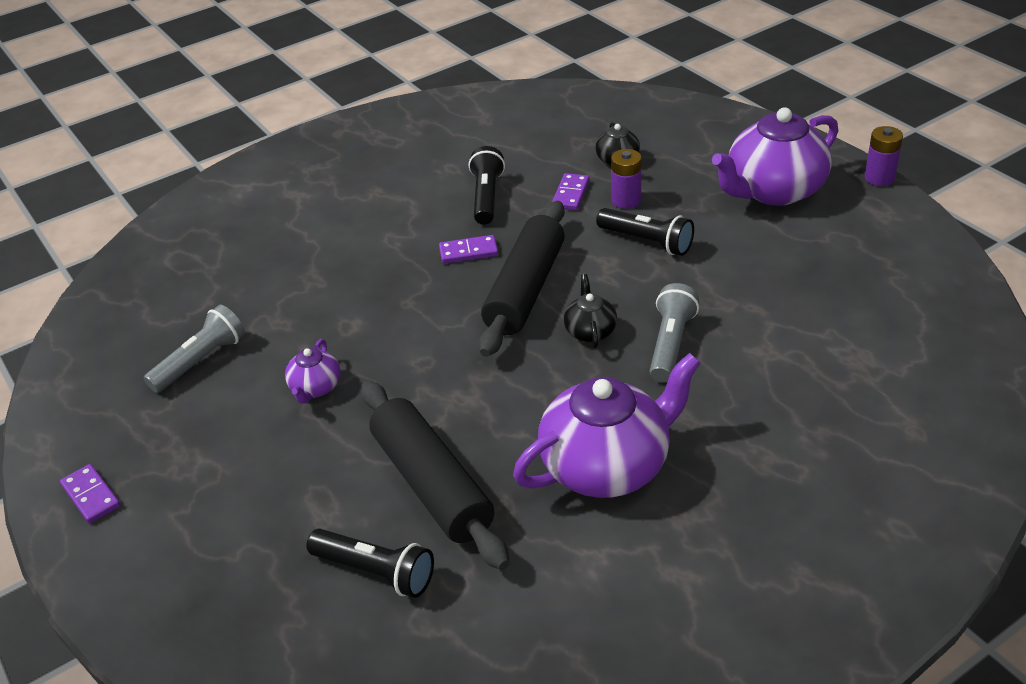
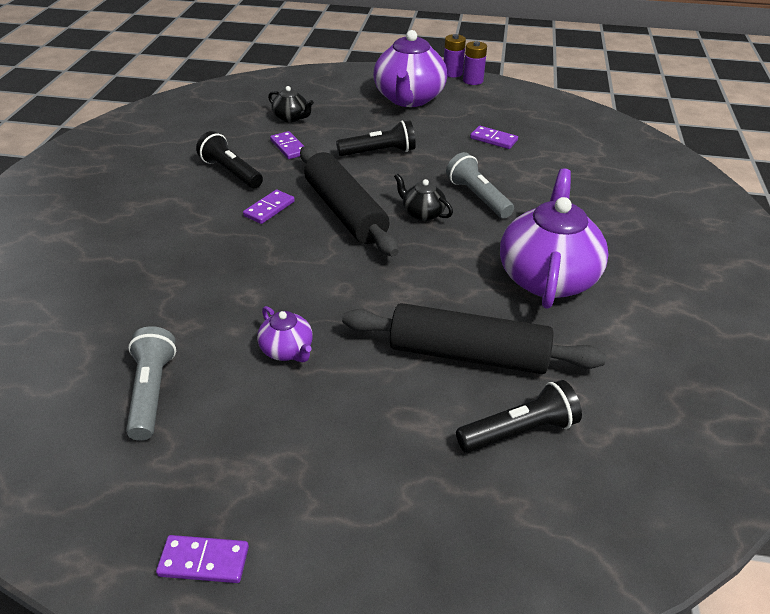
camera: 50 degrees left, 0 degrees up
purple battery [611,149,642,209] -> purple battery moved to [463,41,487,85]
none -> purple domino [470,126,518,149]

